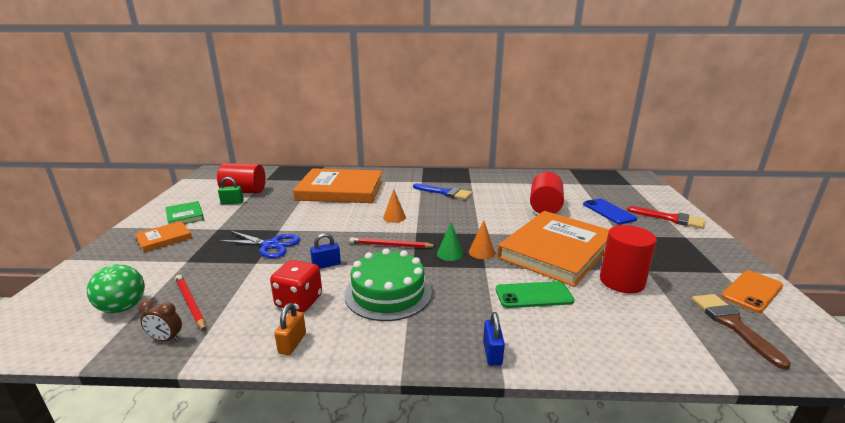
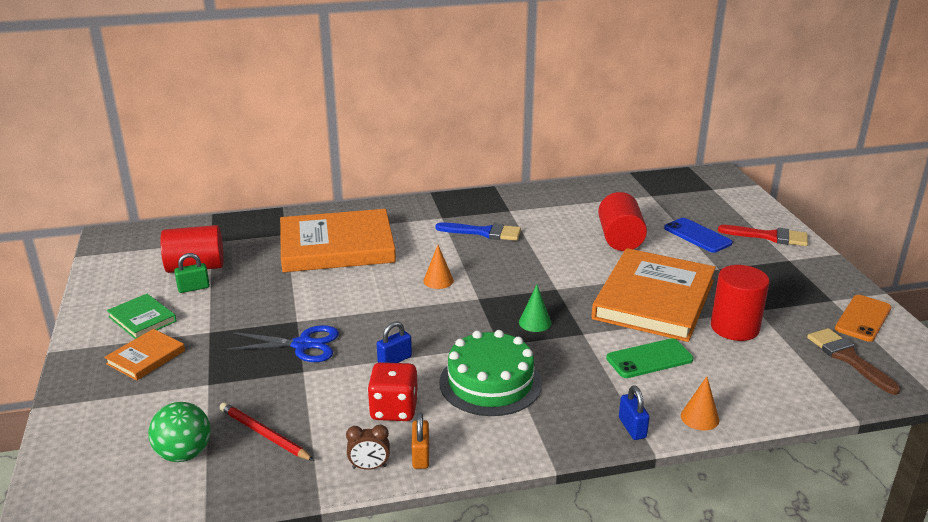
camera: 15 degrees left, 5 degrees up
brown clock [138,300,182,342] -> brown clock moved to [346,425,390,470]
red pencil [349,237,436,248] -> none
orange cone [469,220,495,259] -> orange cone moved to [681,376,719,431]

